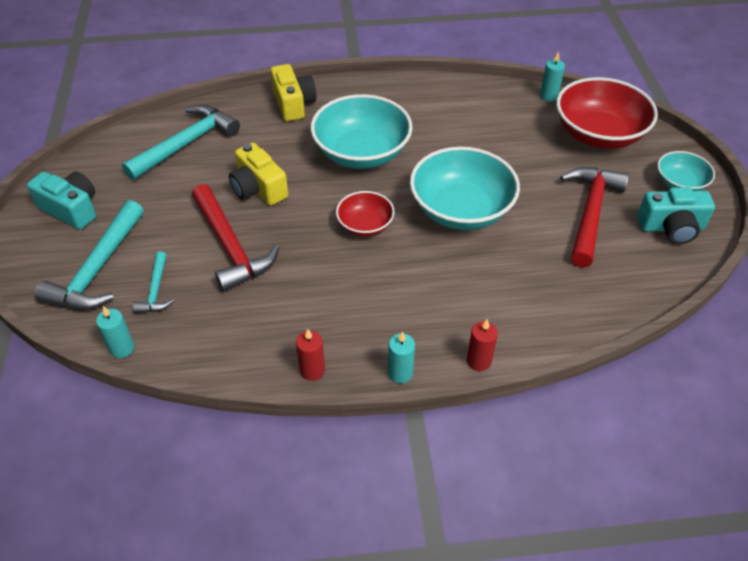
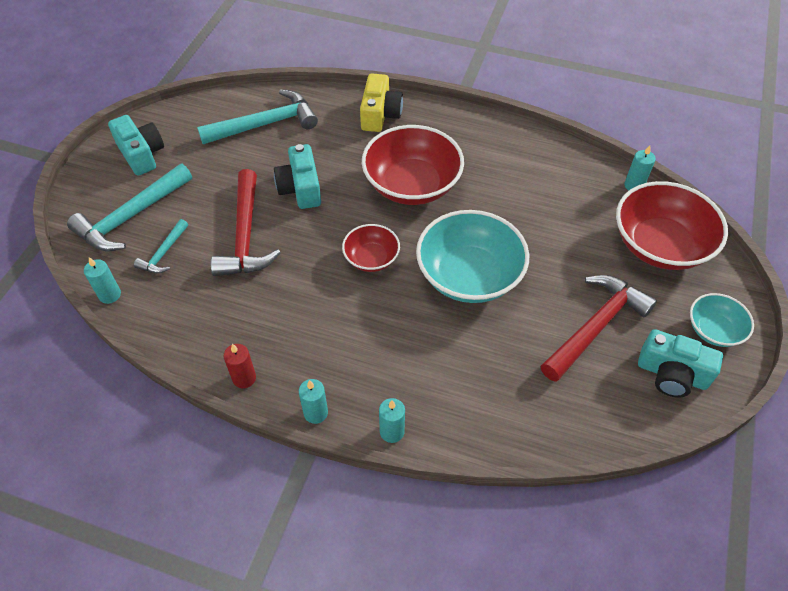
camera: 25 degrees right, 5 degrees up
yellow camera [229,143,288,206] -> turquoise camera [274,144,321,209]
turquoise bowl [310,94,413,169] -> red bowl [362,125,464,205]
red candle [467,319,498,371] -> turquoise candle [379,398,405,443]

